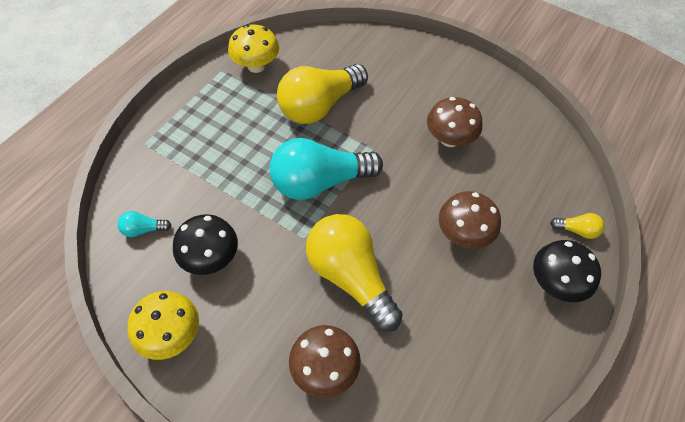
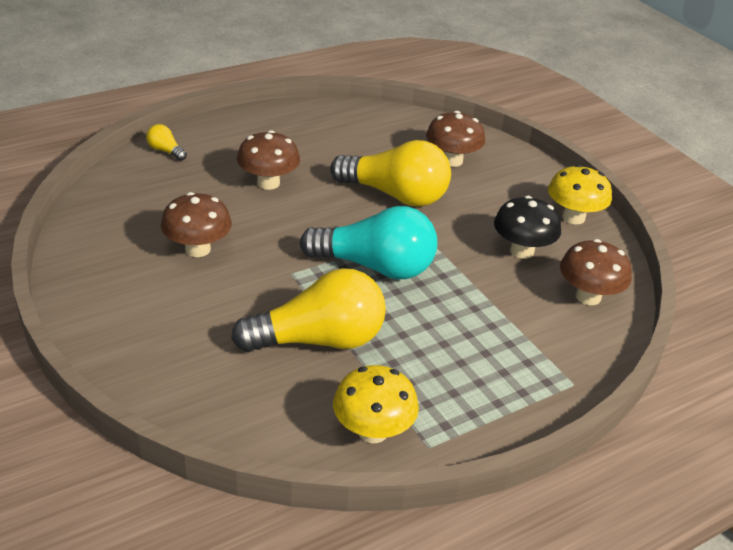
camera: 155 degrees left, 20 degrees down
turquoise light bulb [117,211,171,237] -> brown mushroom [560,239,632,305]
yellow light bulb [306,214,403,332] -> yellow light bulb turned 60 degrees counterclockwise [330,140,451,207]
black mushroom [533,240,601,302] -> none

